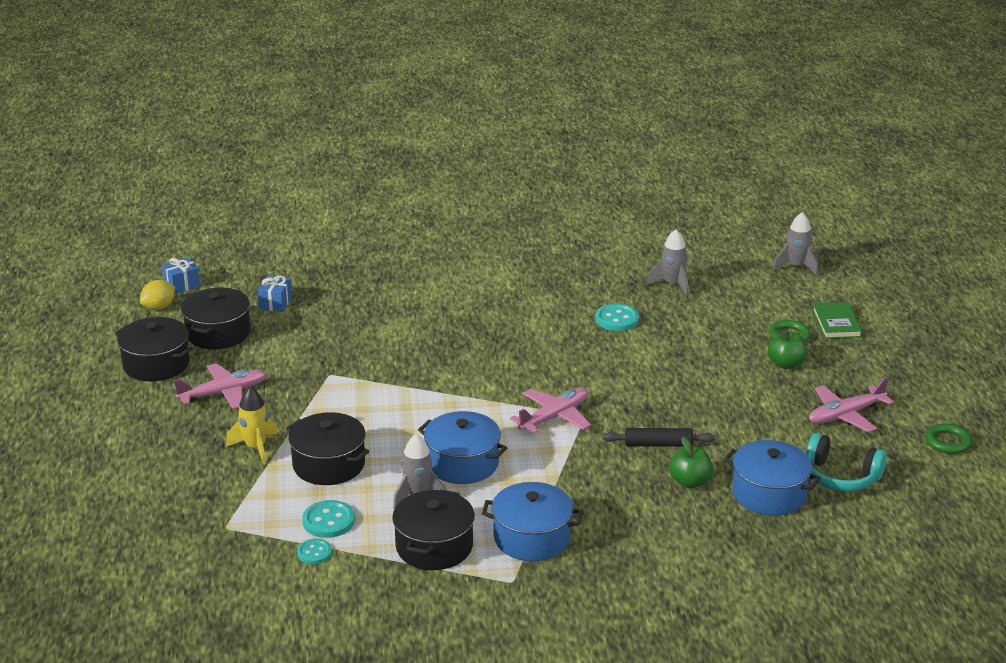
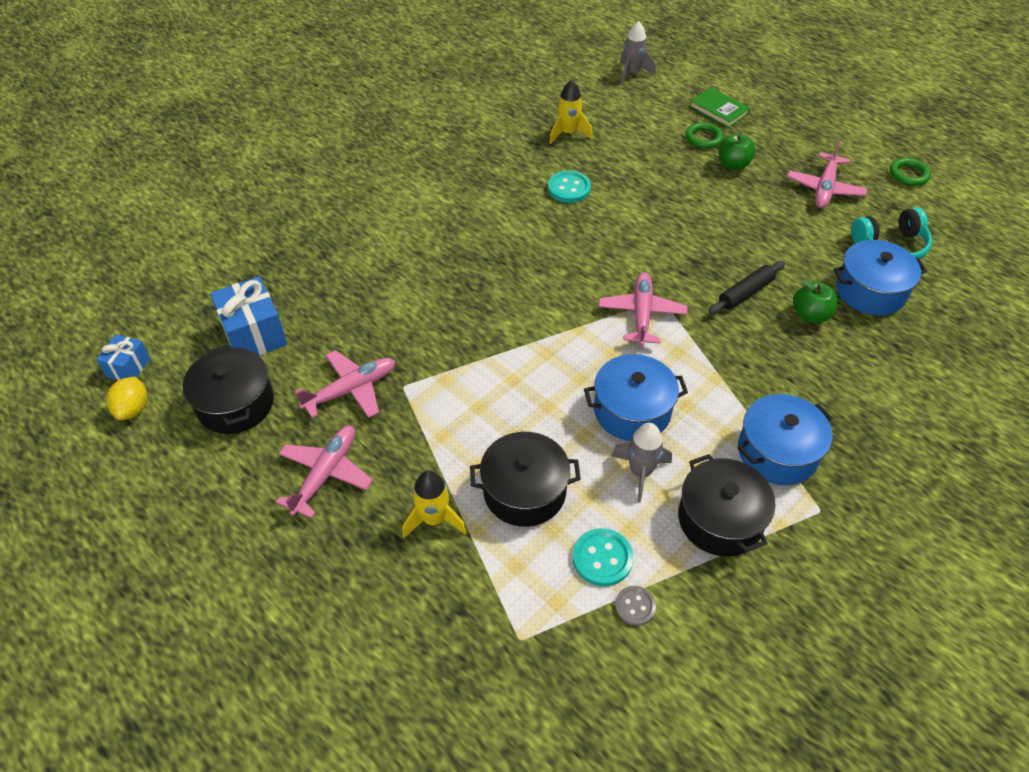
camera: 40 degrees left, 20 degrees up
black pot [115,317,193,381] -> none
blue gift [258,276,292,312] -> blue gift [210,276,287,355], size x1.73
turquoise button [297,539,332,564] -> grey button [615,586,656,626]
grey rocket [647,229,689,296] -> yellow rocket [549,80,593,144]
none -> pink plane [295,350,395,418]

